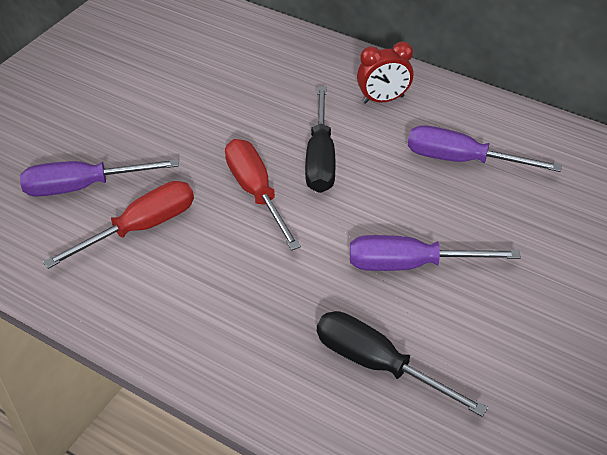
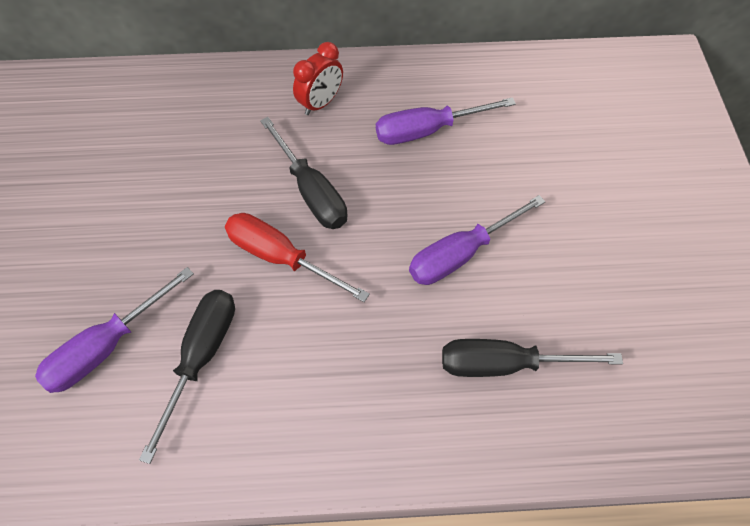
camera: 35 degrees left, 15 degrees up
red screwdriver [43,181,194,269] -> black screwdriver [139,290,235,464]

